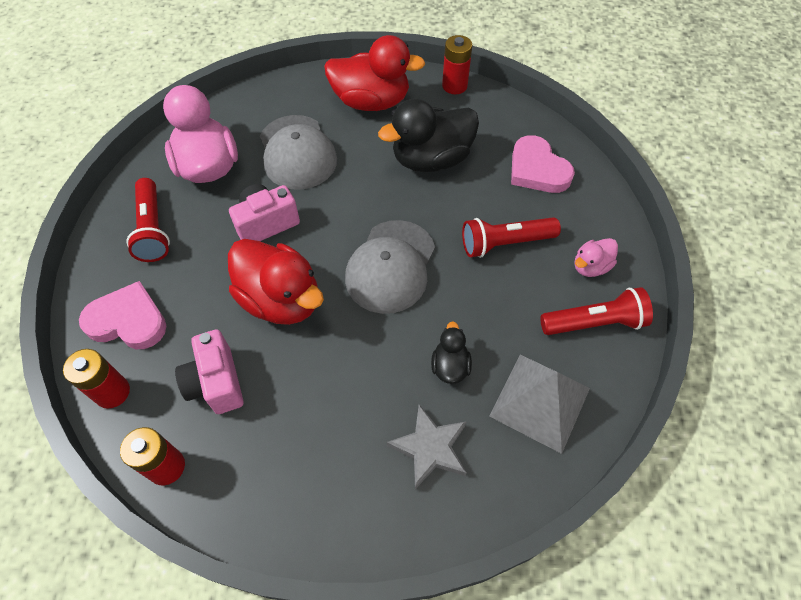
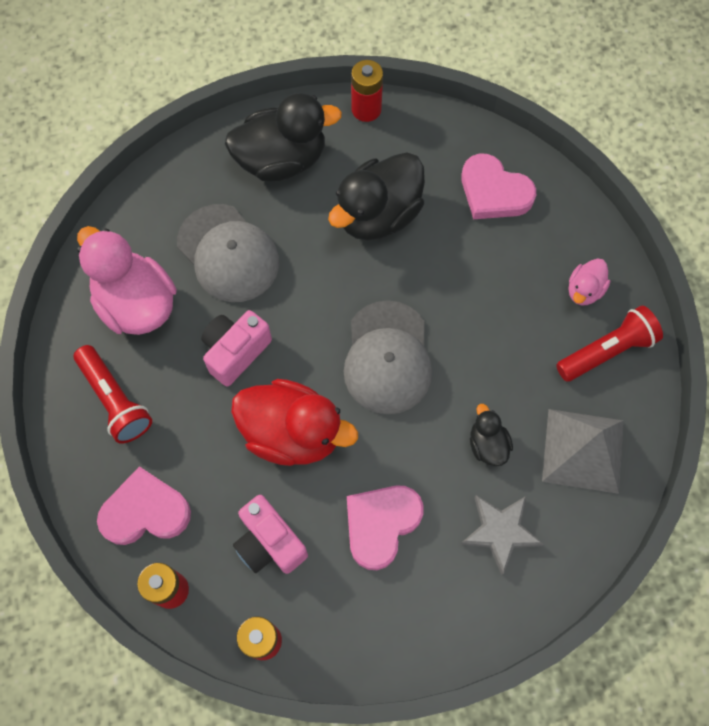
camera: 20 degrees left, 10 degrees up
red duck [324,35,425,111] -> black duck [225,93,342,181]
red flashlight [462,217,561,258] -> none
none -> pink heart [347,485,424,570]

